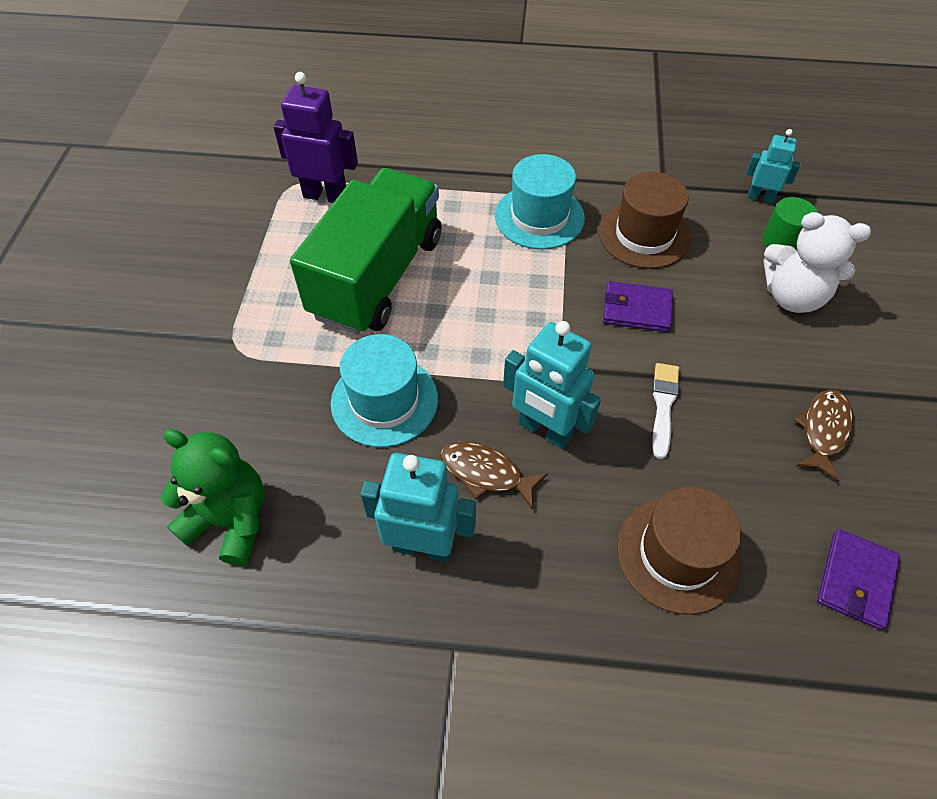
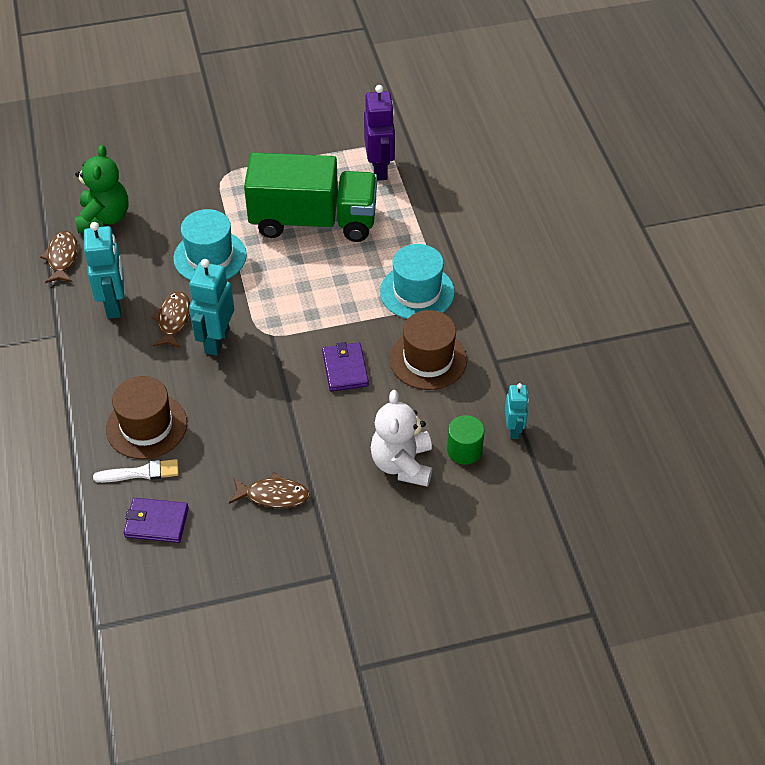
camera: 70 degrees right, 5 degrees down
white brush [652,363,679,459] -> white brush moved to [93,459,179,483]
none -> brown fish [40,231,78,283]

